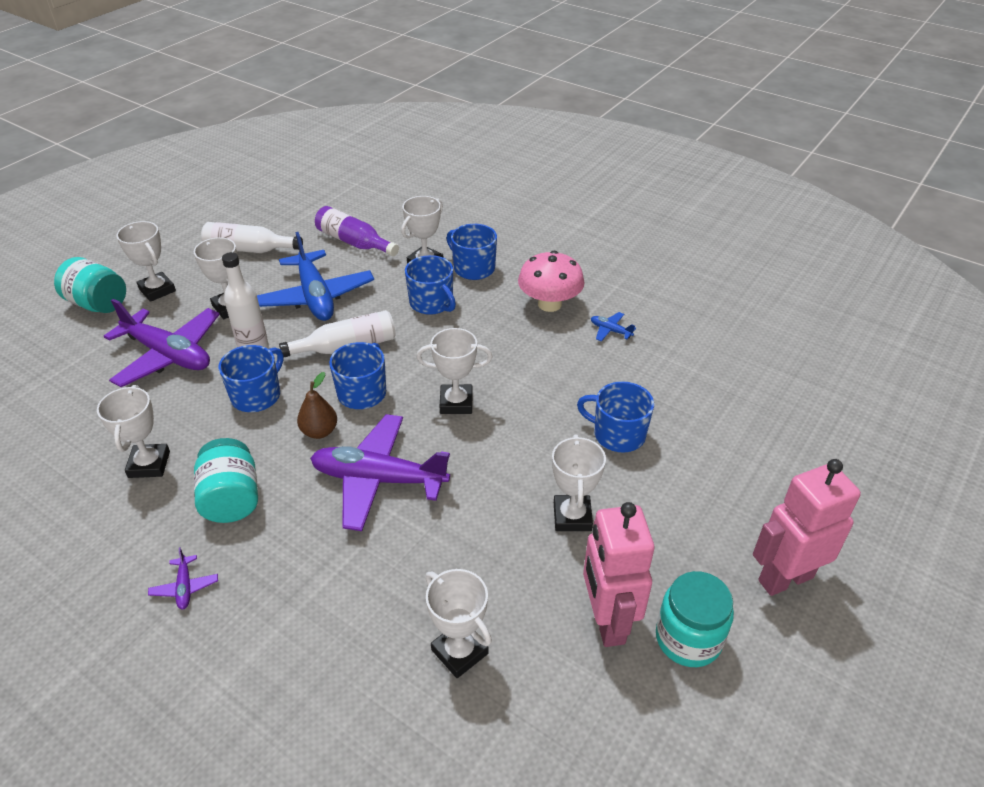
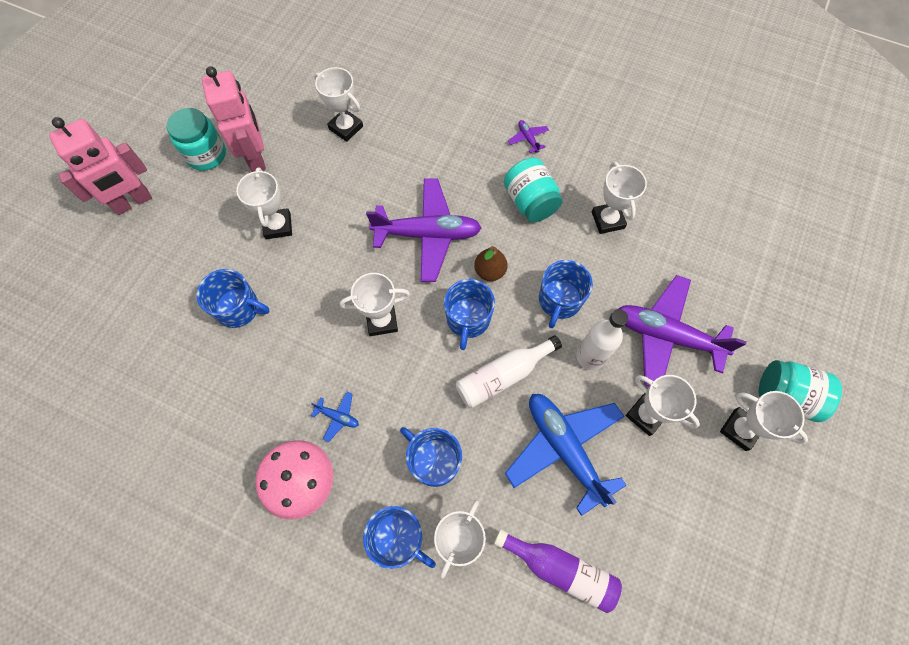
camera: 170 degrees right, 25 degrees up
white bottle [201,222,303,253] -> none
blue plane [591,312,636,342] -> blue plane moved to [311,392,359,442]

